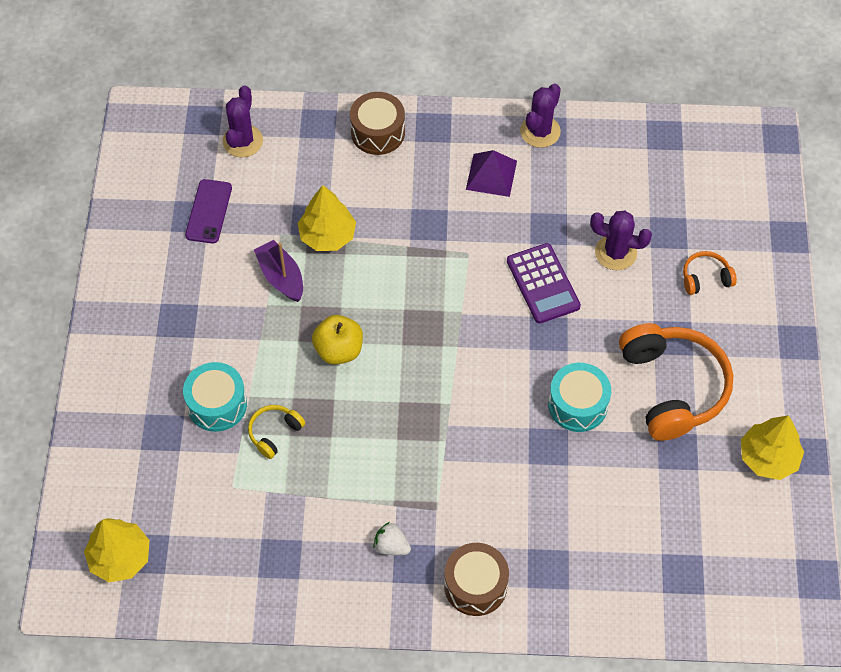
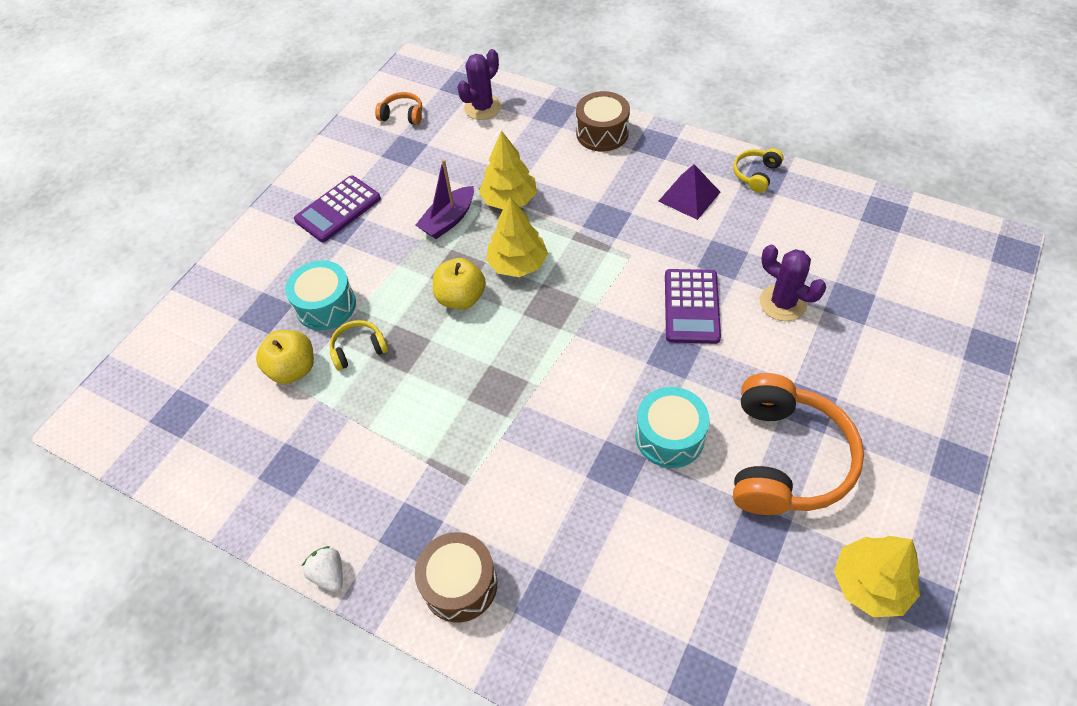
camera: 30 degrees right, 5 degrees down
yellow tree [84,518,150,582] -> yellow tree moved to [486,197,548,277]
purple phone [185,179,232,244] -> none
purple boat [254,240,303,302] -> purple boat turned 135 degrees counterclockwise [416,159,474,239]
white strawberry [373,522,411,555] -> white strawberry moved to [302,546,343,592]
purple cactus [520,84,561,148] -> yellow headphones [733,148,784,193]
orange headphones [683,251,737,295] -> orange headphones moved to [375,92,422,125]
none -> yellow apple [256,330,314,384]
none -> purple calculator [294,176,381,242]

